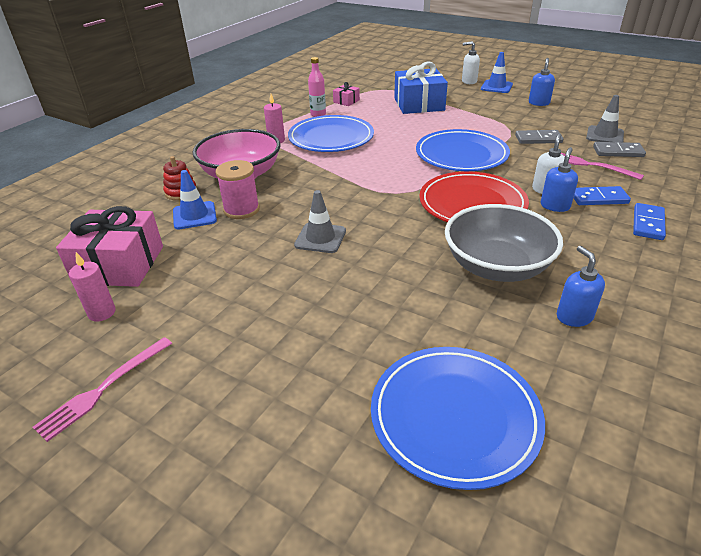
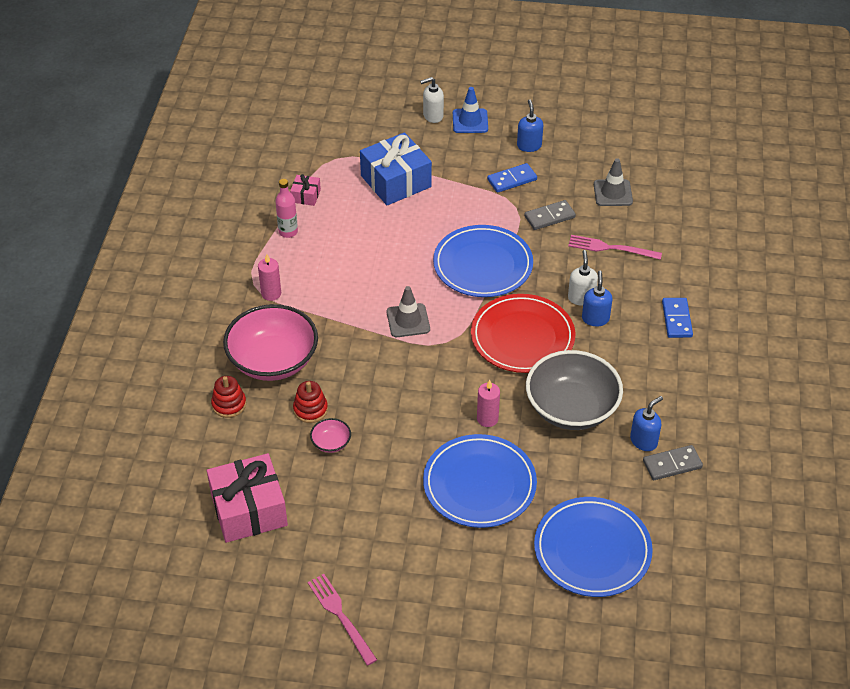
camera: 25 degrees left, 10 degrees up
pink fork [33,337,172,442] -> pink fork turned 135 degrees clockwise [307,574,377,666]
pink candle [69,252,116,322] -> pink candle moved to [477,380,500,427]
blue traffic cone [173,170,217,230] -> none
pink spool [215,160,260,219] -> red stacking toy [293,381,328,423]
blue plate [288,115,374,152] -> blue plate moved to [423,434,537,528]
grey traffic cone [294,190,346,253] -> grey traffic cone moved to [387,286,430,337]
blue soap dispenser [557,246,605,327] -> blue soap dispenser turned 90 degrees clockwise [630,396,663,451]
blue domino [574,186,631,205] -> blue domino moved to [487,163,537,193]
grey domino [593,142,646,157] -> grey domino moved to [643,445,703,480]
none -> pink bowl [310,418,351,453]

